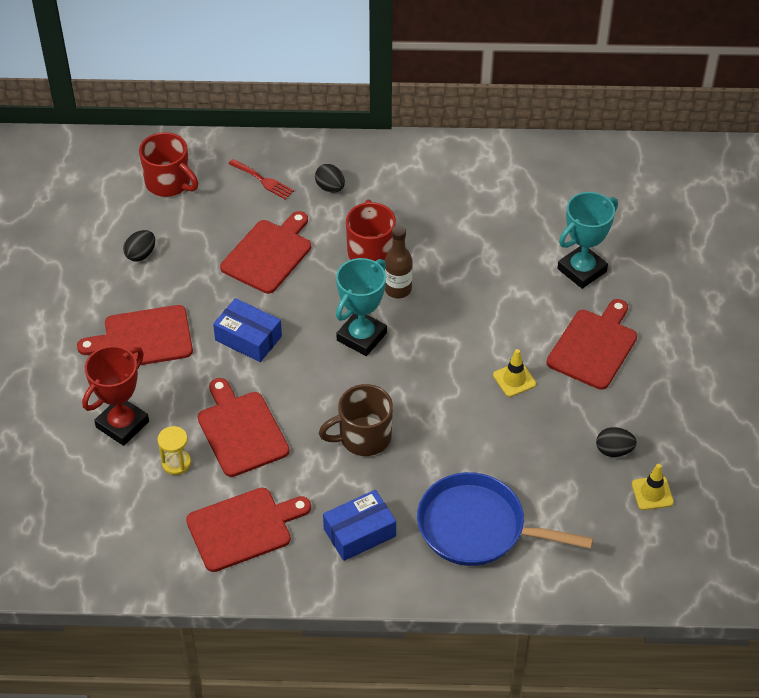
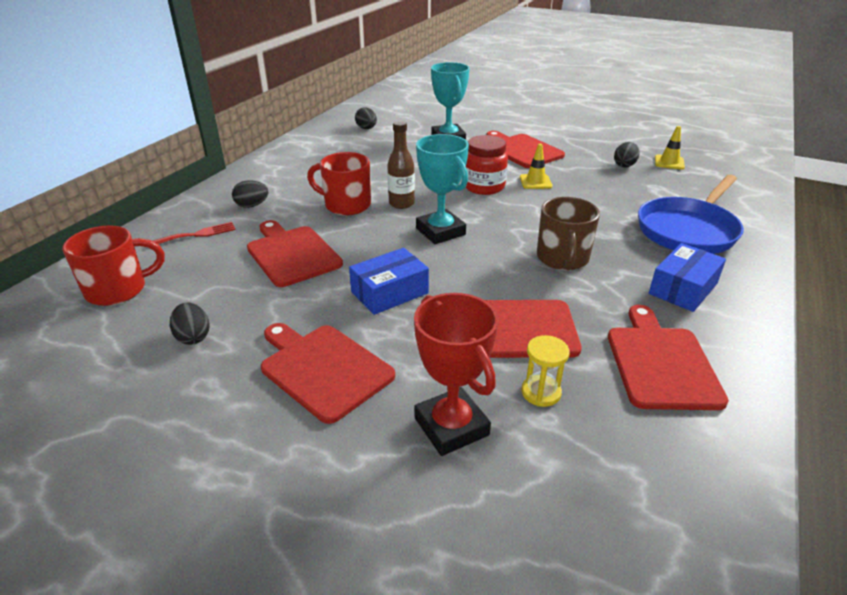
camera: 65 degrees left, 15 degrees down
red cutting board [77,305,193,365] -> red cutting board turned 120 degrees clockwise [261,323,395,424]
blue box [323,490,396,561] -> blue box turned 45 degrees clockwise [649,243,726,312]
none -> black egg [355,107,377,129]
none -> red jar [465,135,508,195]

